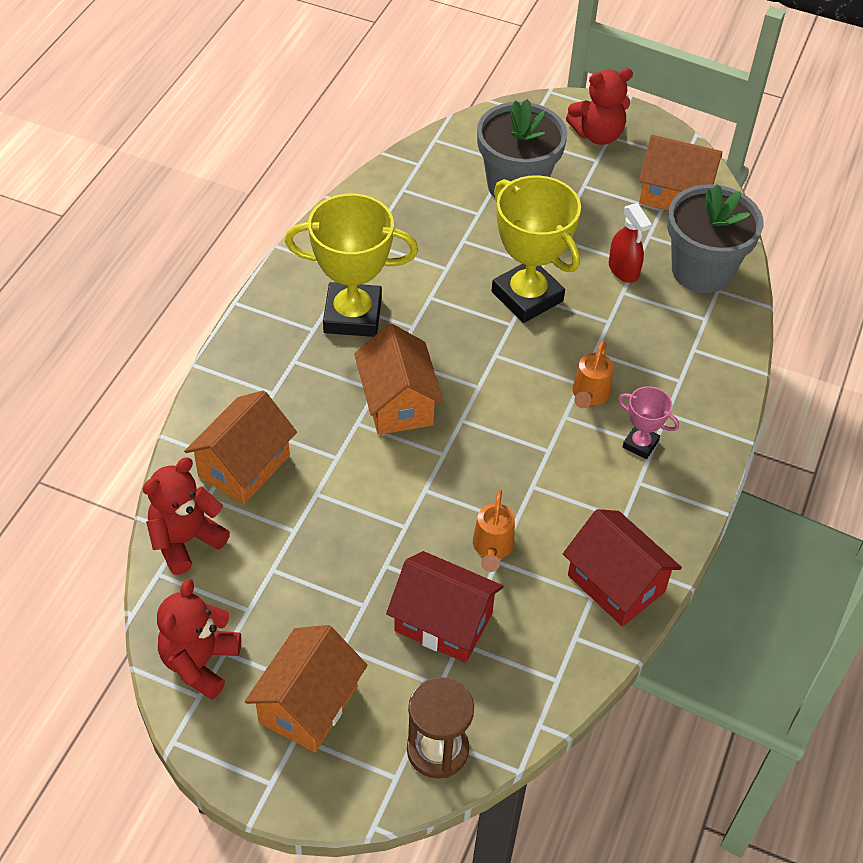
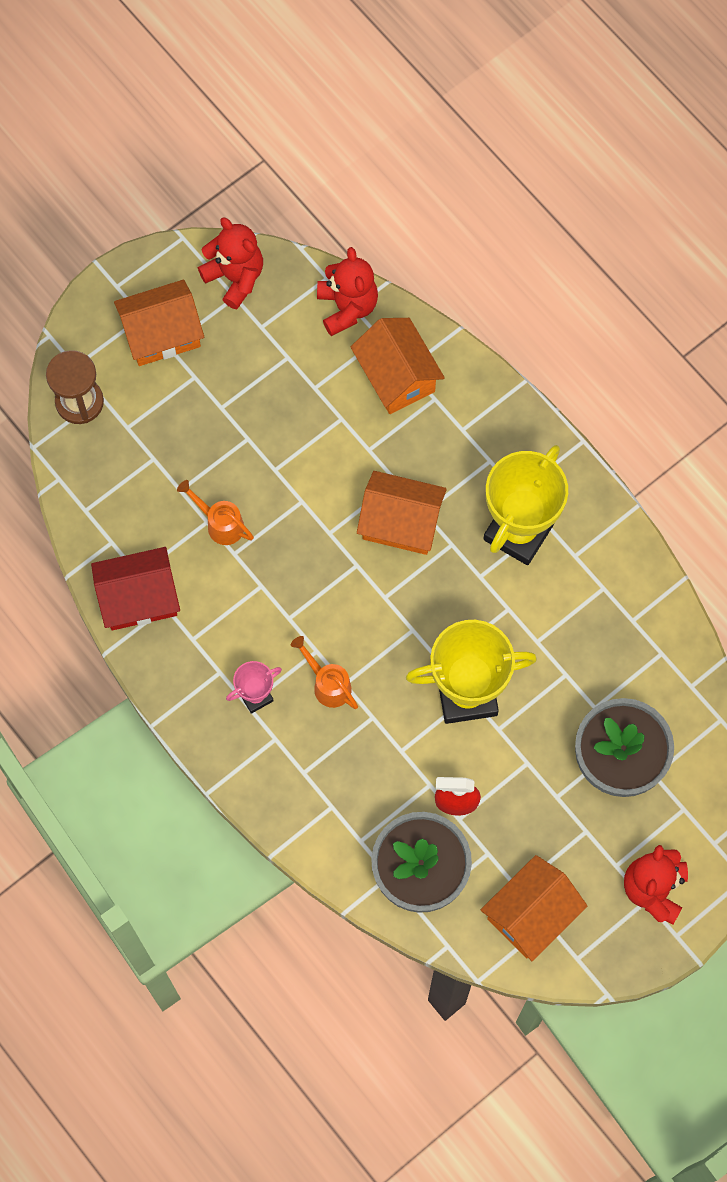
camera: 120 degrees right, 20 degrees up
orange house [245,625,368,752] -> orange house turned 75 degrees counterclockwise [114,280,204,366]
red house [386,551,503,663] -> none

